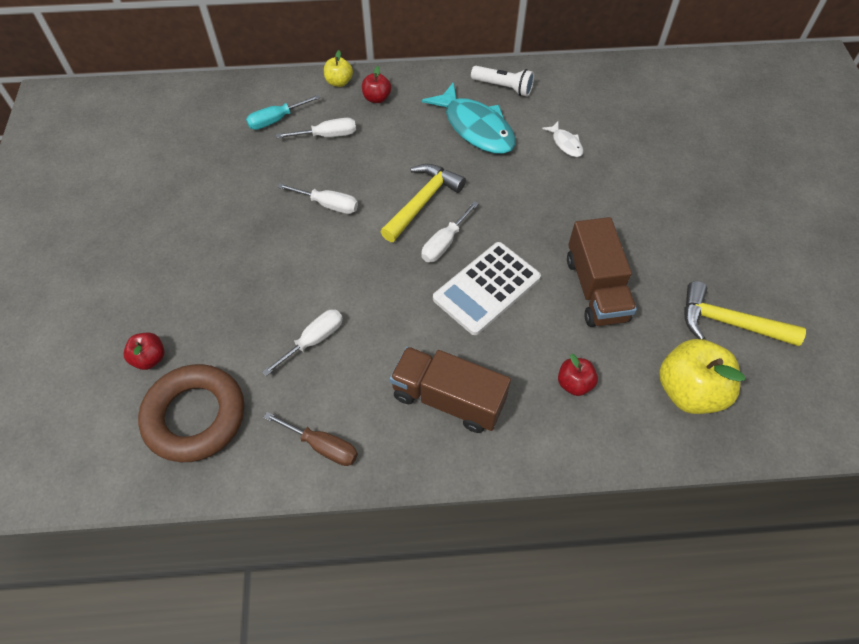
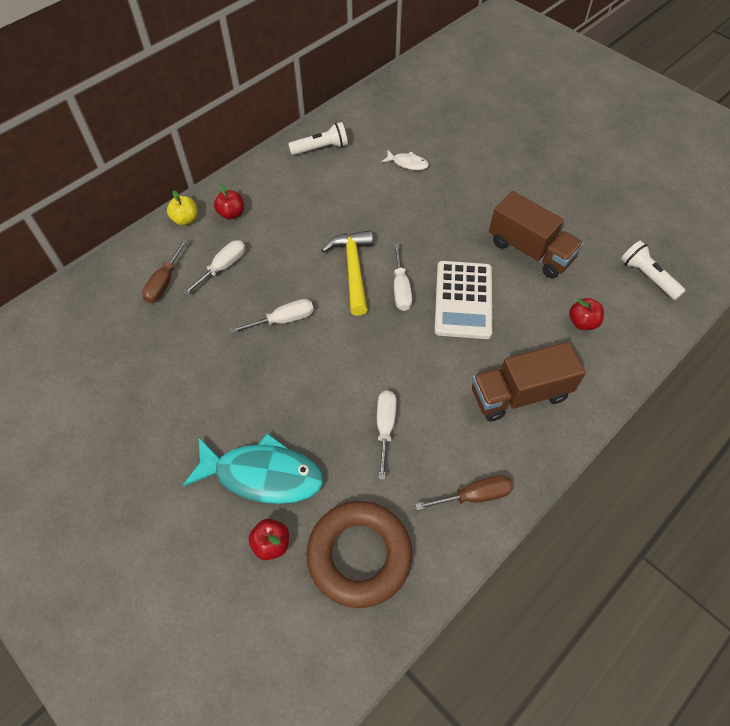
camera: 40 degrees left, 0 degrees up
turquoise screwdriver [246,95,320,130] -> brown screwdriver [142,239,188,303]
turquoise fish [422,82,516,154] -> turquoise fish moved to [182,433,324,504]
yellow apple [659,339,745,414] -> white flashlight [621,240,686,300]
yellow hammer [684,281,806,346] -> none

